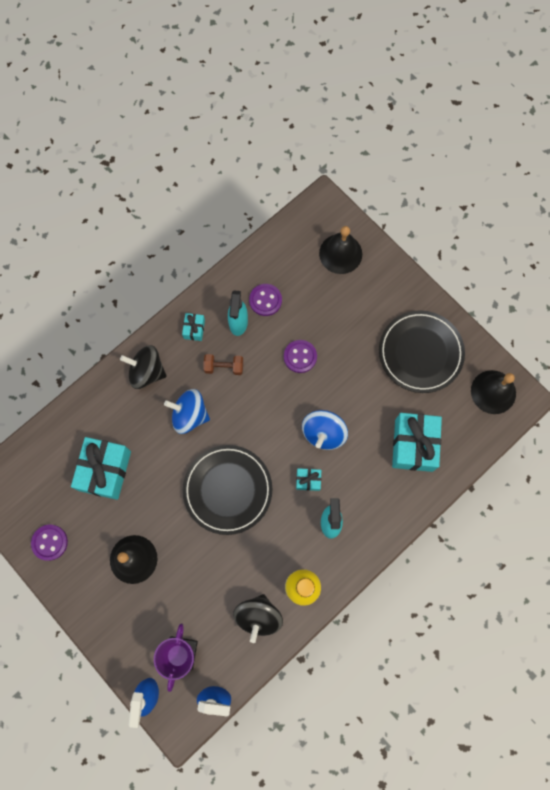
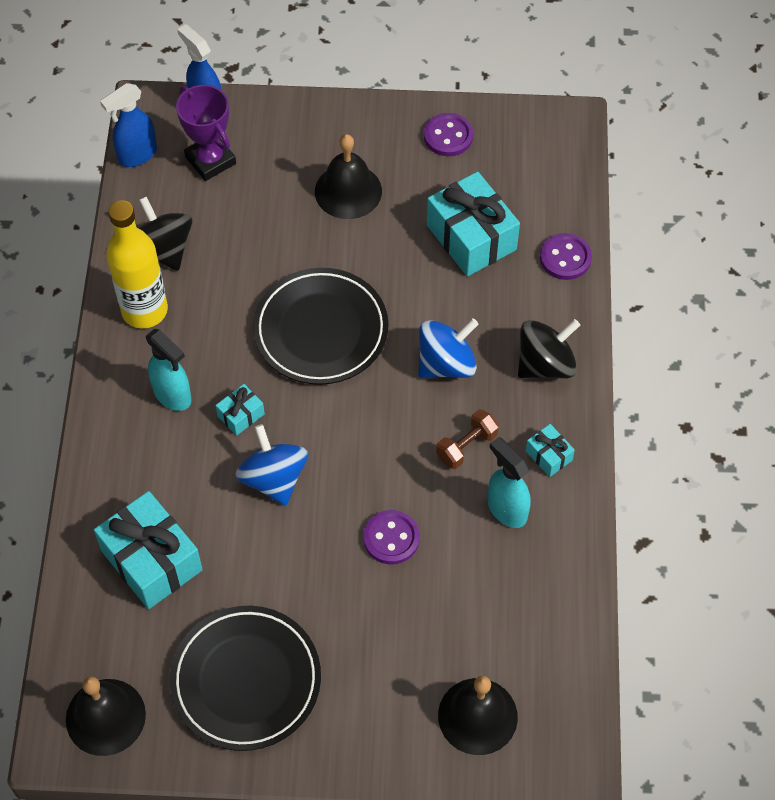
camera: 135 degrees right, 15 degrees down
purple button [249,284,282,316] -> purple button moved to [540,233,592,280]

